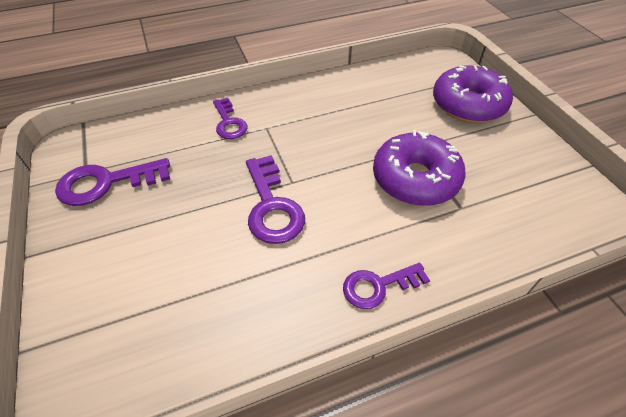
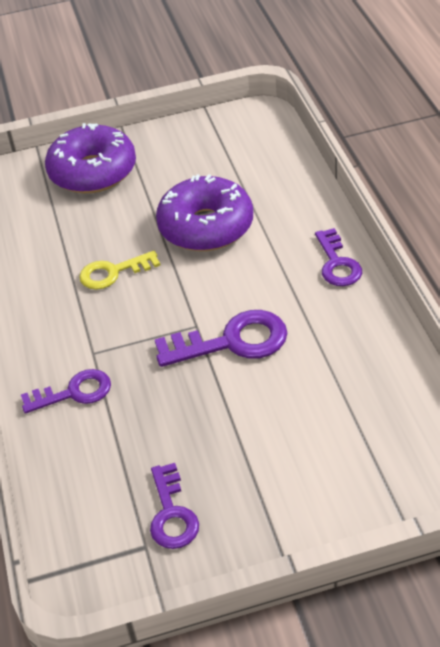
camera: 80 degrees left, 5 degrees down
purple key [55,158,170,206] -> purple key [150,463,199,549], size x0.66
none -> yellow key [79,251,160,290]

